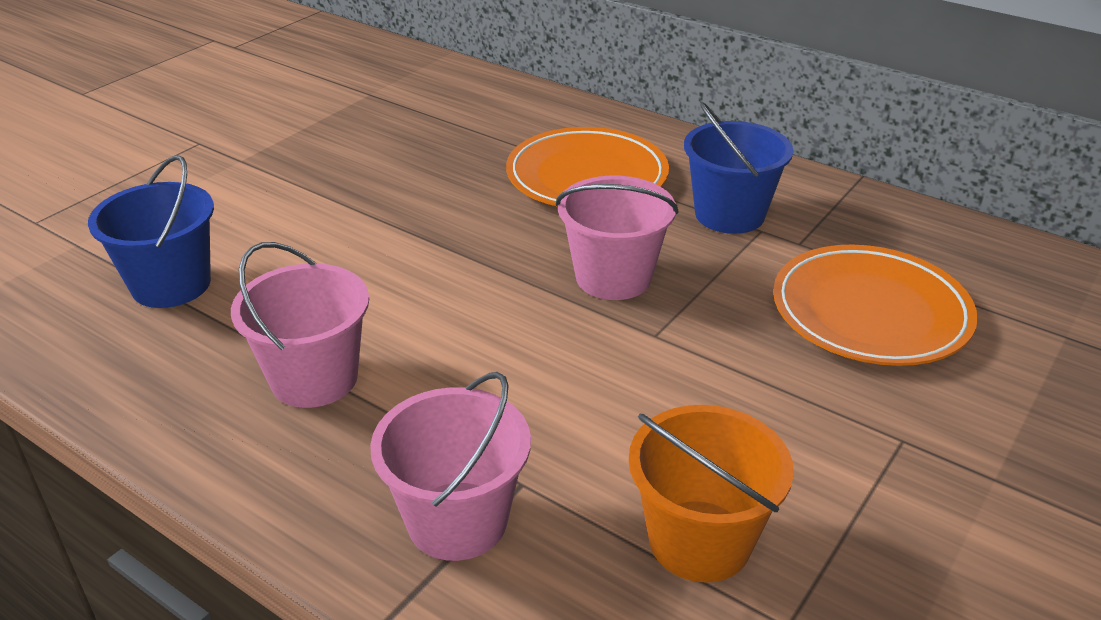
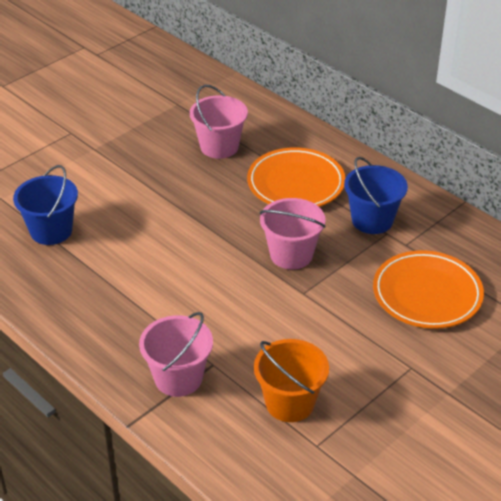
camera: 10 degrees right, 5 degrees up
pink bucket [231,242,369,408] -> pink bucket moved to [190,85,248,159]

